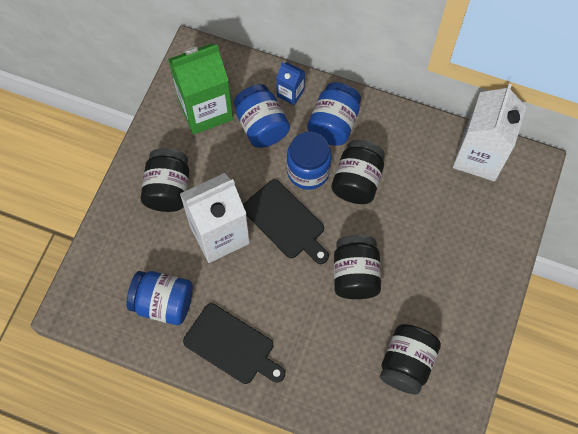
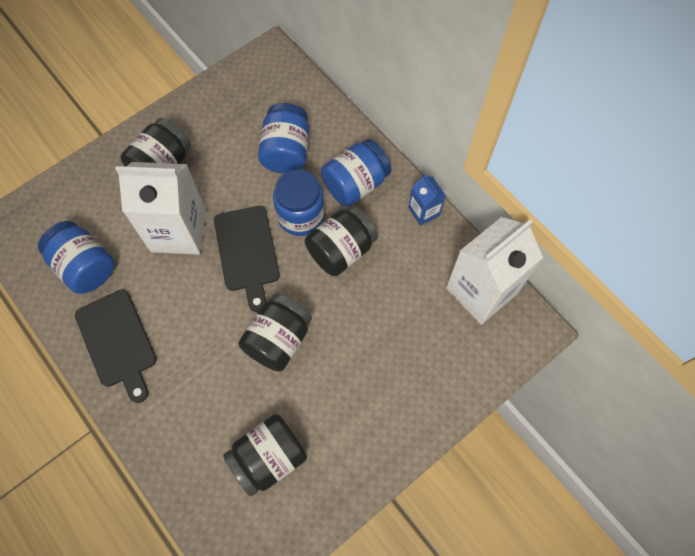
camera: 30 degrees right, 0 degrees up
green carton [168,43,233,135] -> none
blue carton [276,62,305,105] -> blue carton moved to [408,174,446,226]

